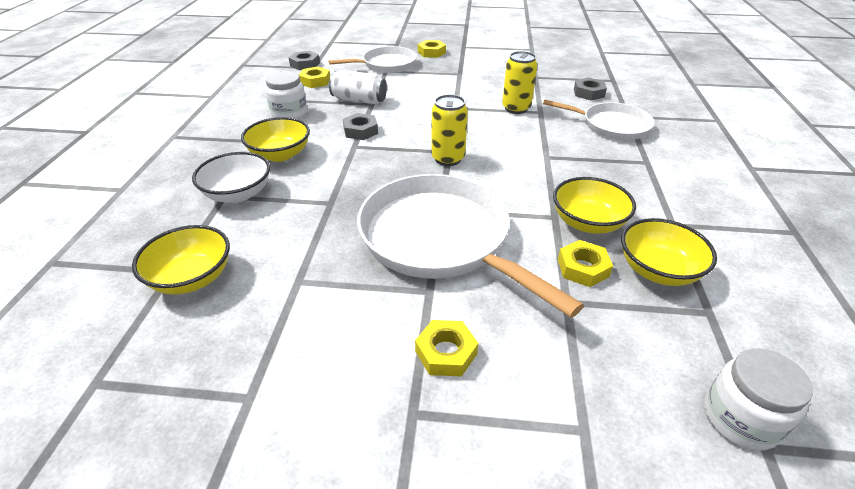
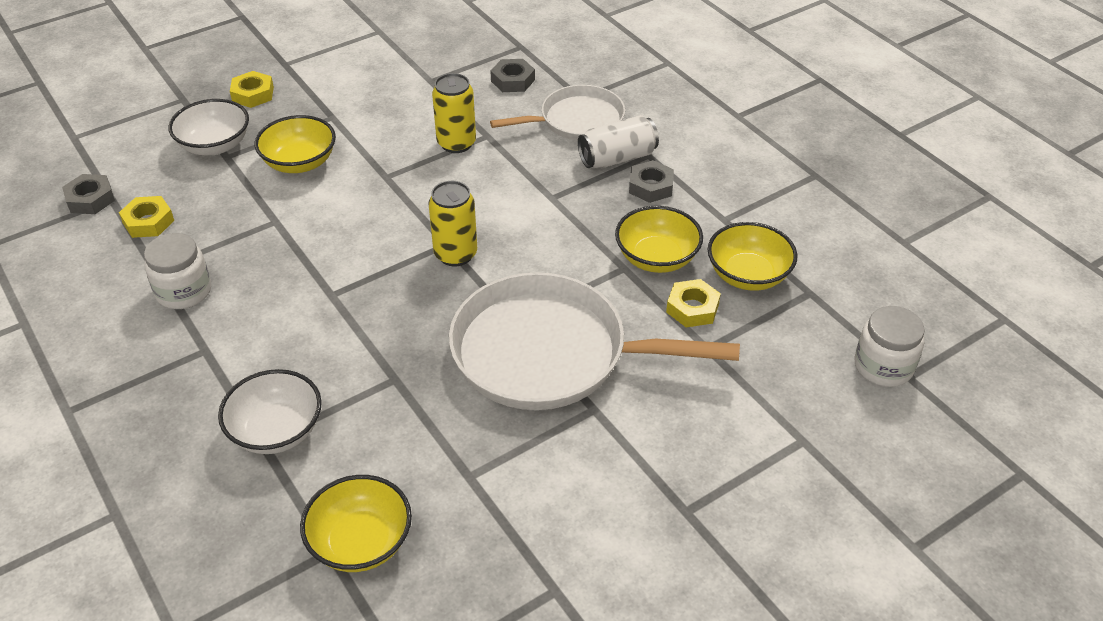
camera: 40 degrees left, 5 degrees up
yellow bowl [241,117,310,162] -> yellow bowl moved to [255,115,336,173]
white pan [329,46,417,73] -> white bowl [169,99,249,155]
white can [329,70,387,104] -> white can moved to [578,115,659,169]
grey nut [343,113,378,140] -> grey nut moved to [629,160,674,203]
yellow nut [415,320,478,377] -> none

